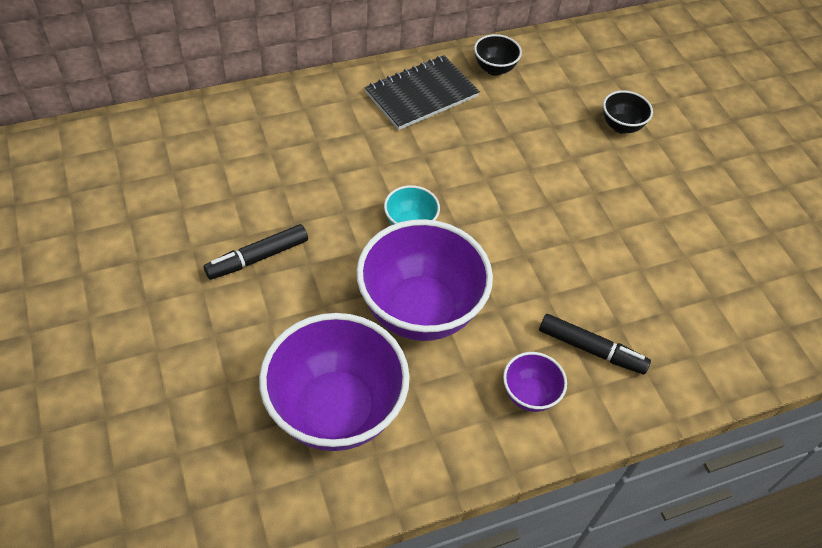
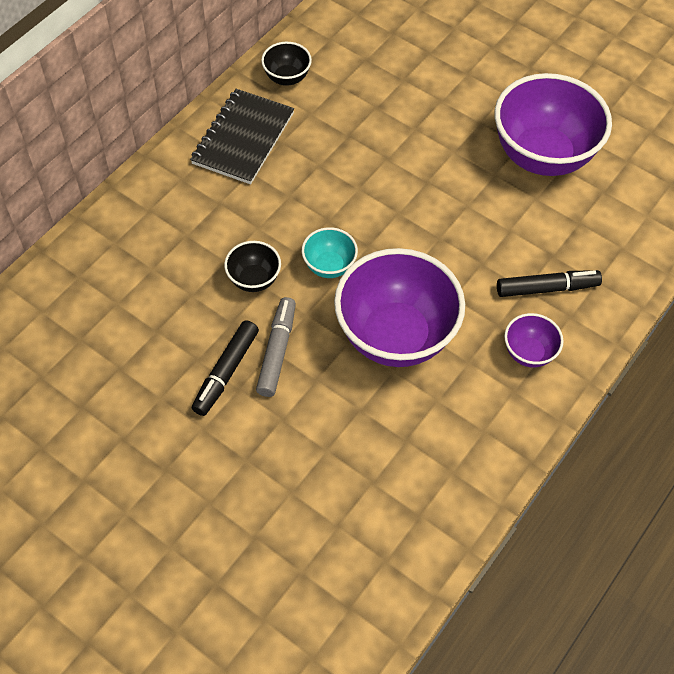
camera: 30 degrees left, 5 degrees up
purple bowl [259,313,410,451] -> purple bowl moved to [495,73,612,176]
black bowl [603,90,653,134] -> black bowl moved to [224,241,281,292]
none -> grey marker [256,297,296,397]

